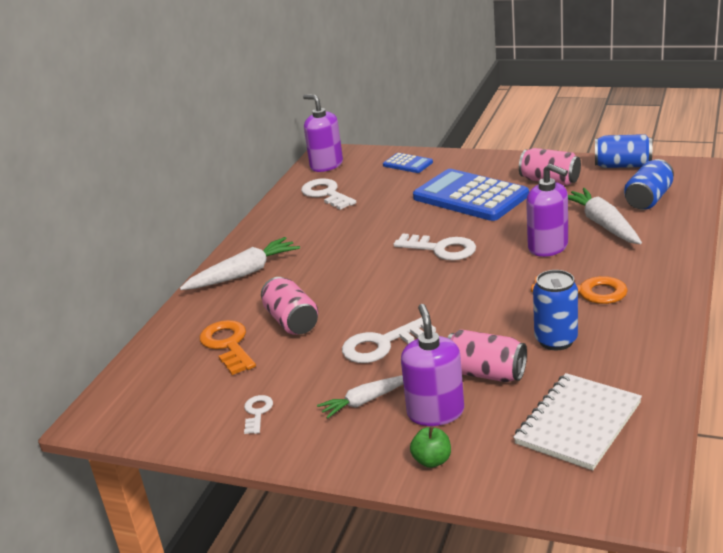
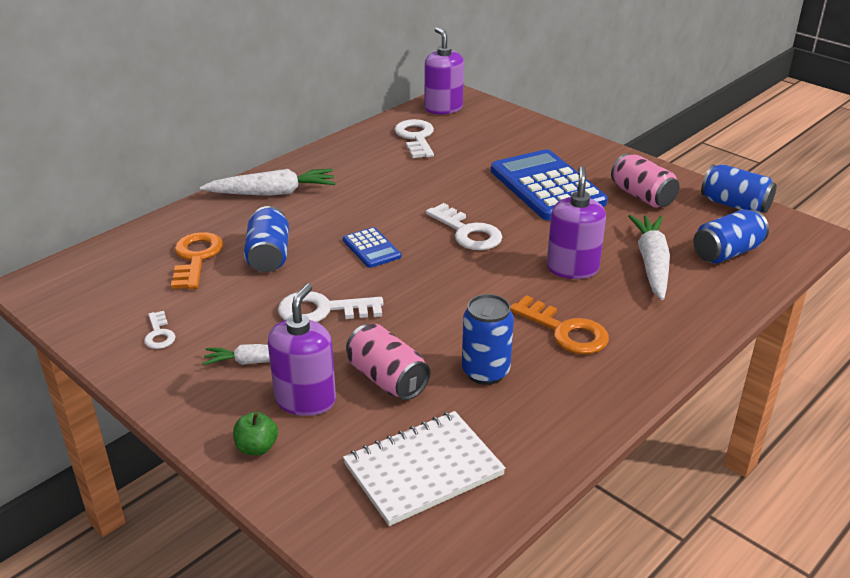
camera: 20 degrees right, 5 degrees up
white key [244,395,273,434] -> white key turned 135 degrees clockwise [144,311,176,349]
pink can [261,277,318,335] -> blue can [244,206,289,272]
blue calculator [383,153,433,173] -> blue calculator moved to [343,227,401,268]
purple soap dispenser [526,164,568,257] -> purple soap dispenser turned 150 degrees counterclockwise [547,166,606,279]

